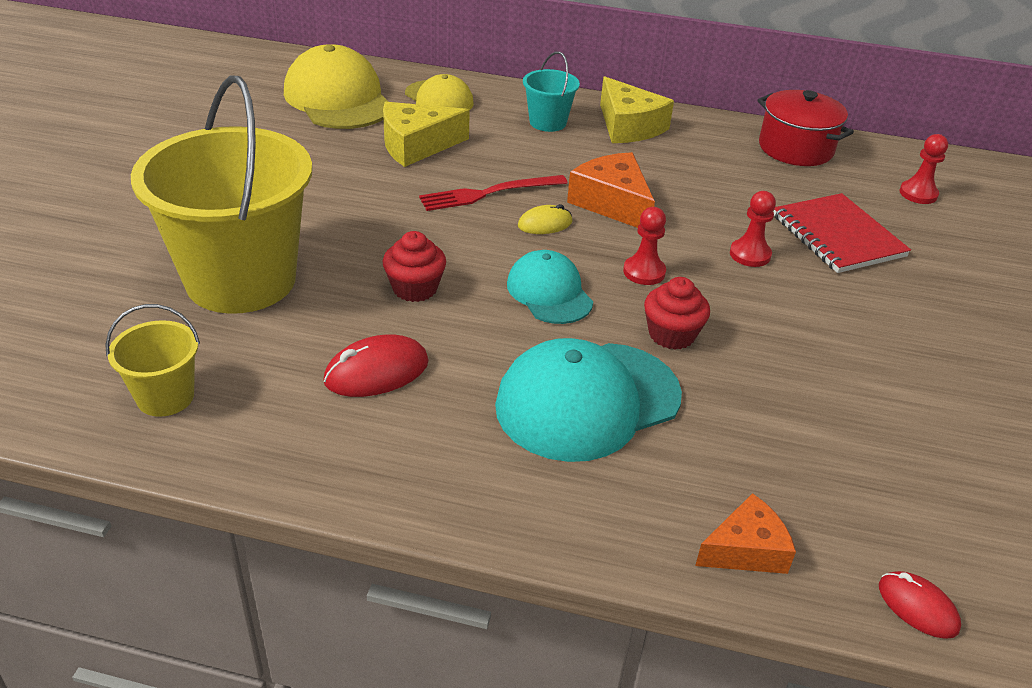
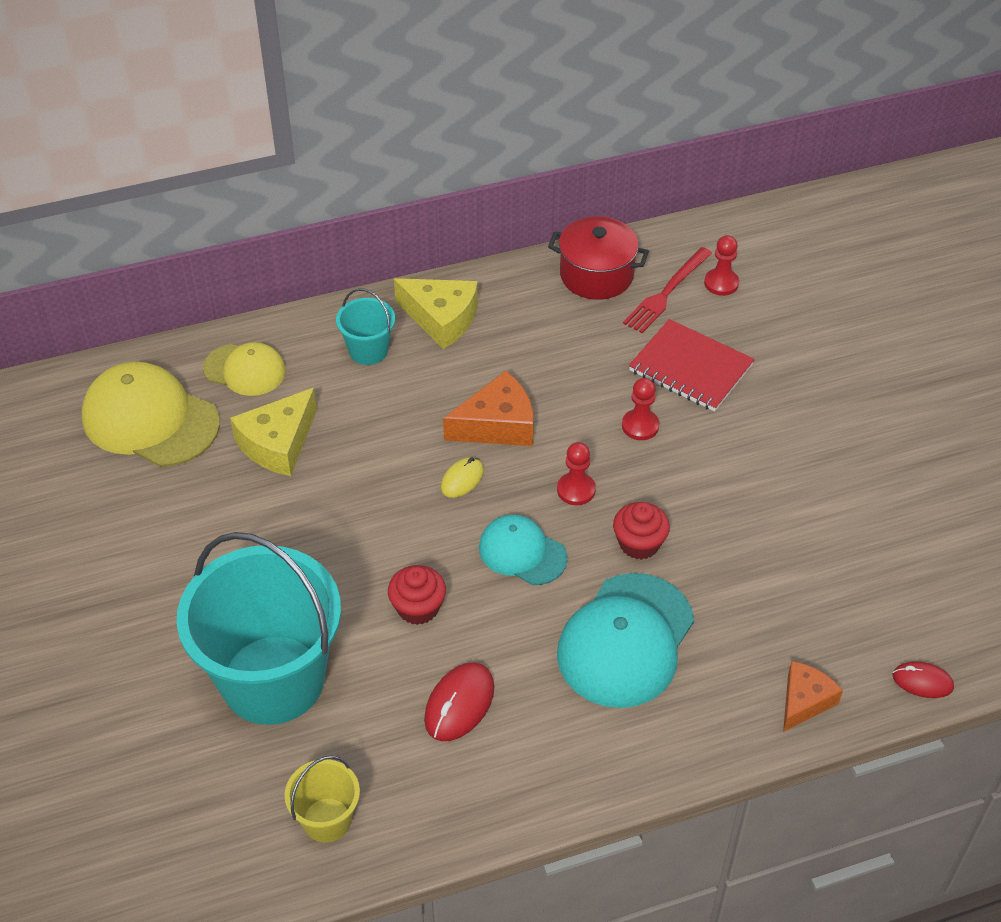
camera: 30 degrees left, 10 degrees up
yellow bucket [131,76,312,314] -> turquoise bucket [177,532,341,725]
red fork [419,175,567,211] -> red fork moved to [623,247,712,333]
orange cheese [567,152,655,228] -> orange cheese turned 135 degrees clockwise [443,371,533,446]

